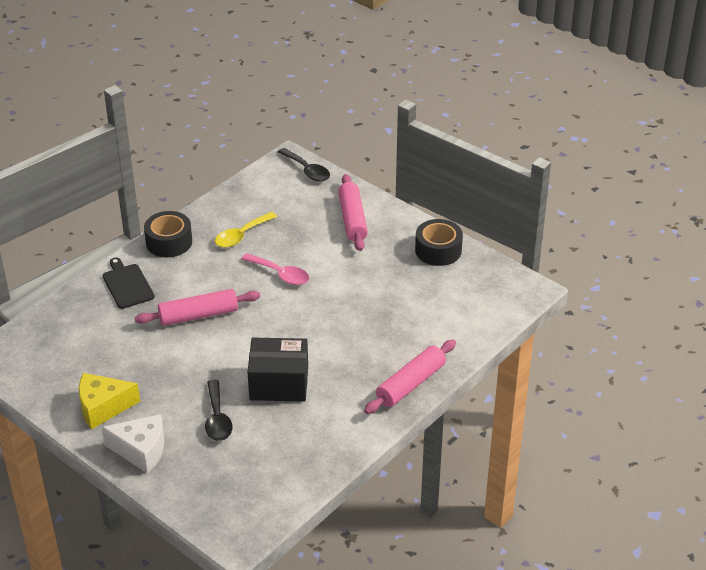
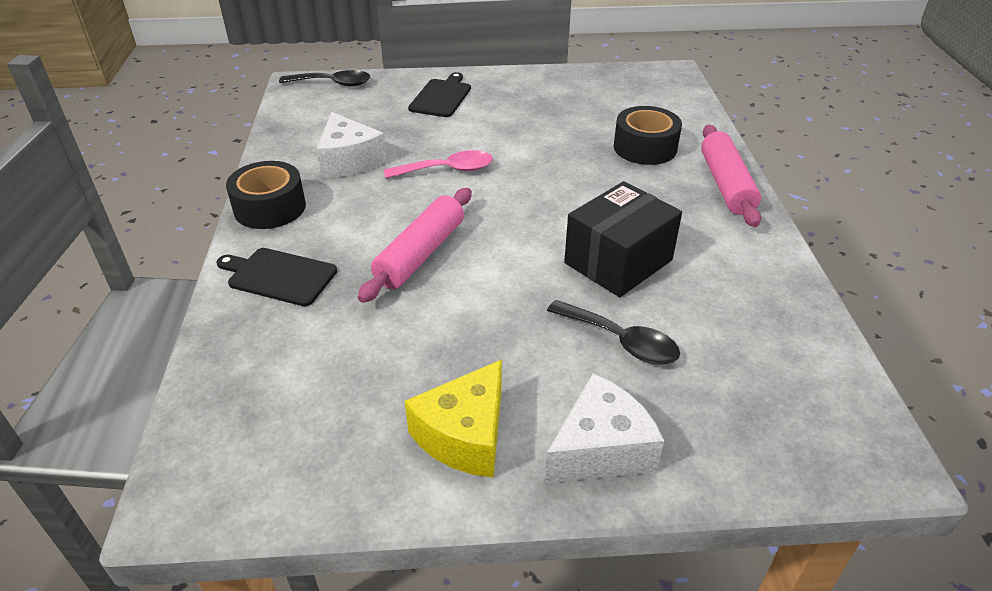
camera: 45 degrees left, 0 degrees up
yellow spoon [215,212,277,248] -> white cheese [317,112,387,178]
pink rolling pin [338,174,368,251] -> black cutting board [408,72,471,117]
black tape [415,219,463,266] -> black tape moved to [614,106,682,165]

